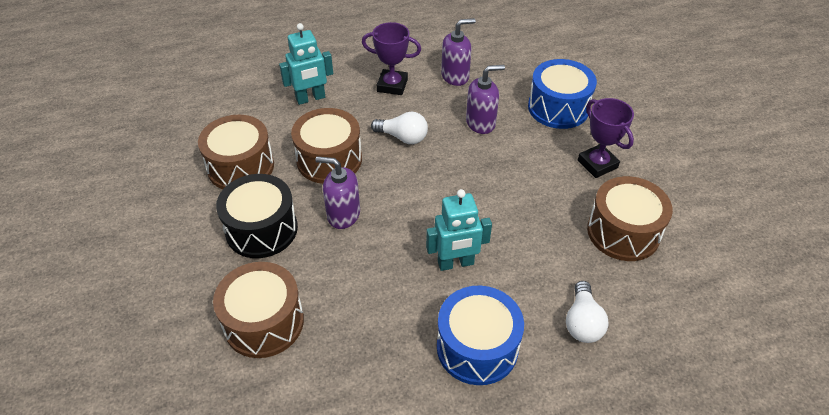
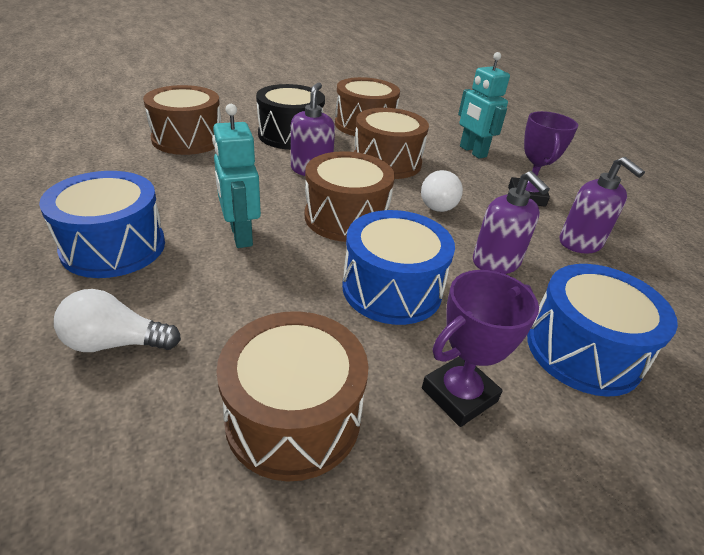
camera: 80 degrees right, 10 degrees down
none -> brown drum [305,151,395,242]
none -> blue drum [342,210,455,325]

